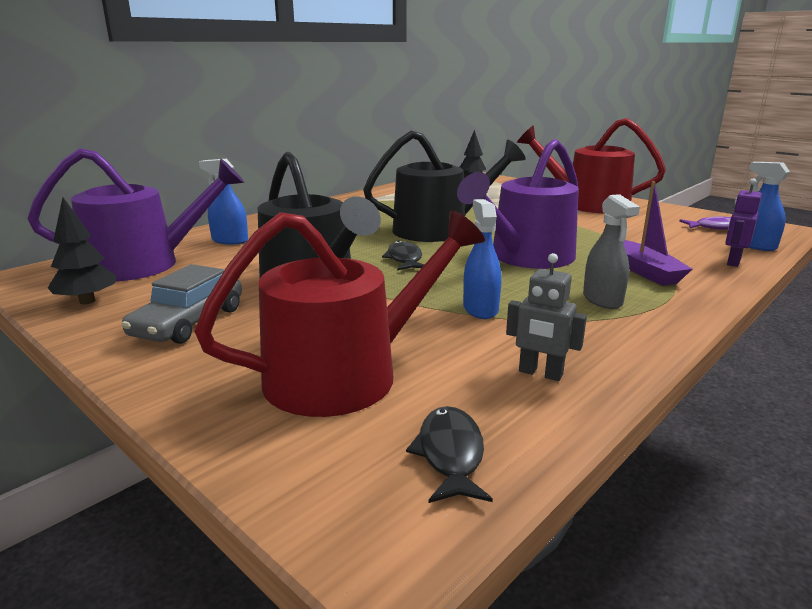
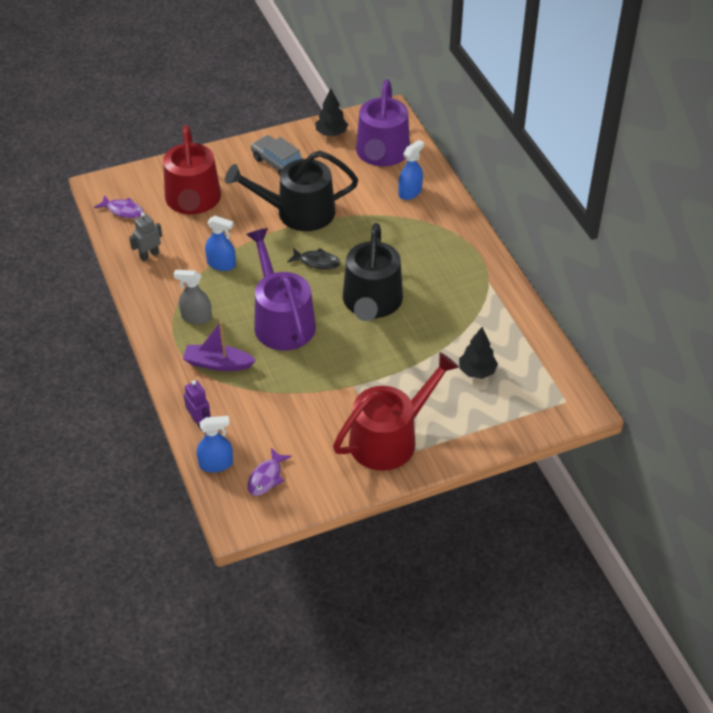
camera: 115 degrees right, 25 degrees up
black fish [406,406,493,503] -> purple fish [94,195,144,218]

